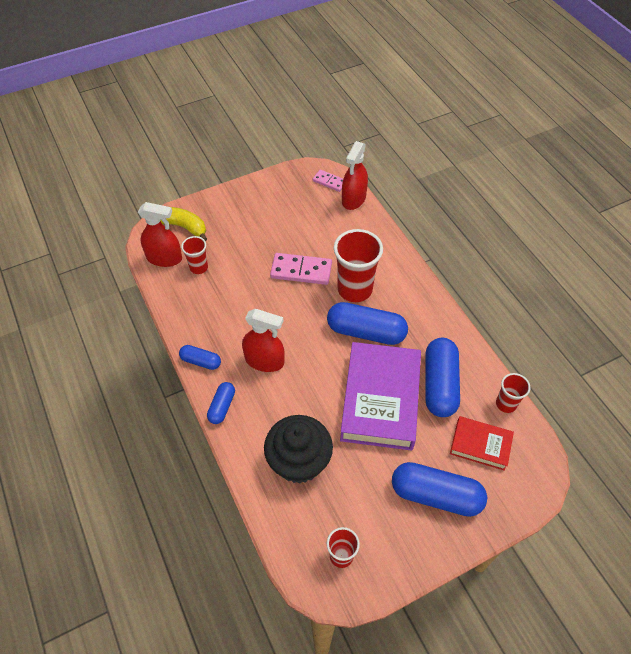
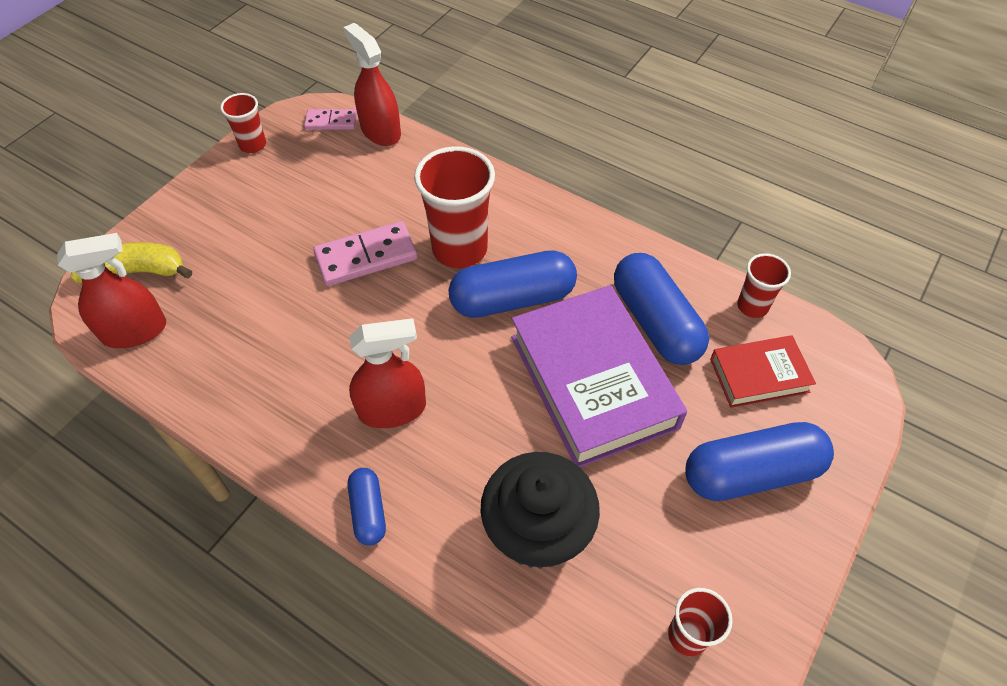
camera: 30 degrees left, 0 degrees up
blue capsule [179,345,221,370] -> none
red cup [181,236,208,274] -> red cup moved to [220,93,266,153]
red spray bottle [342,141,368,210] -> red spray bottle turned 150 degrees clockwise [344,23,401,146]

